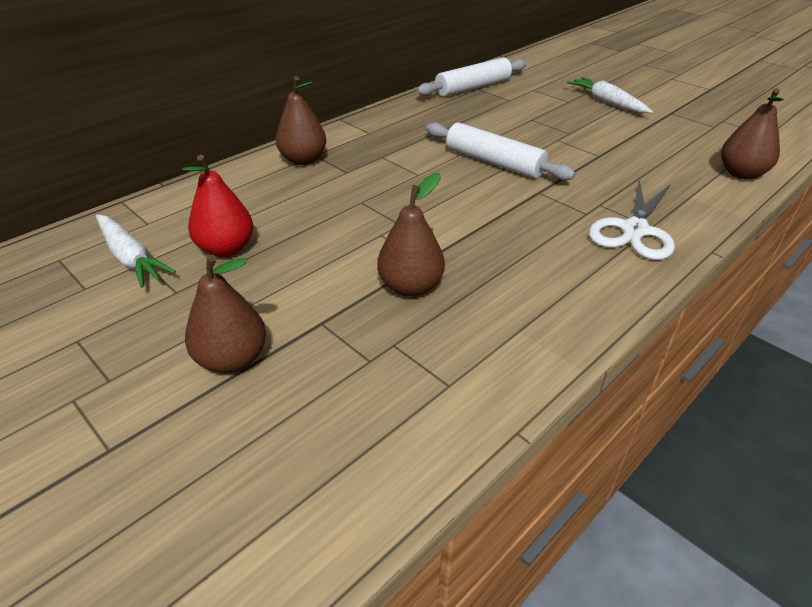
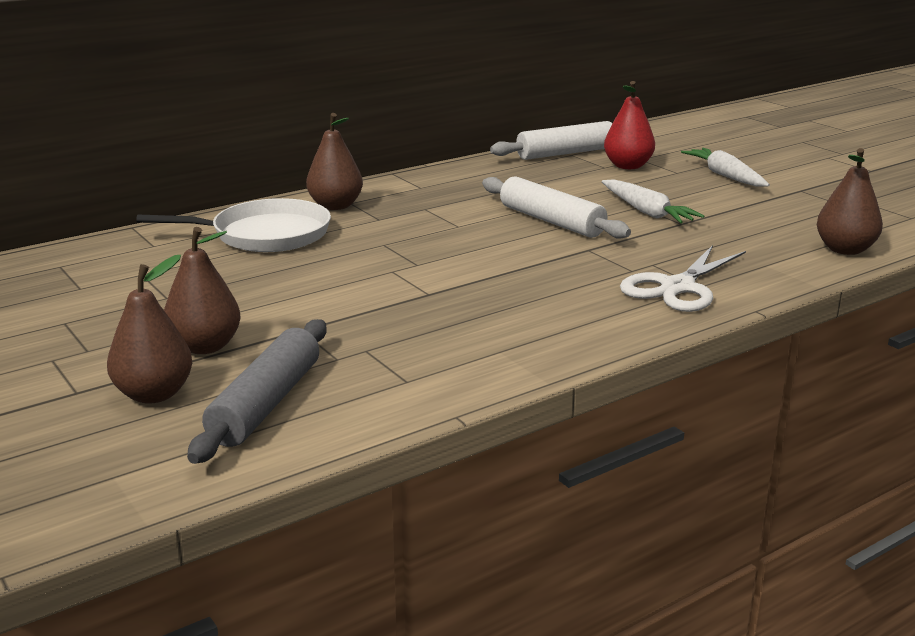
camera: 10 degrees right, 15 degrees down
white carrot [96,214,176,288] -> white carrot moved to [602,179,705,224]
red pear [182,155,253,257] -> red pear moved to [604,81,655,169]
brown pear [377,173,445,297] -> brown pear moved to [107,255,192,404]
none -> white pan [136,198,331,252]
none -> grey rolling pin [187,319,327,464]

